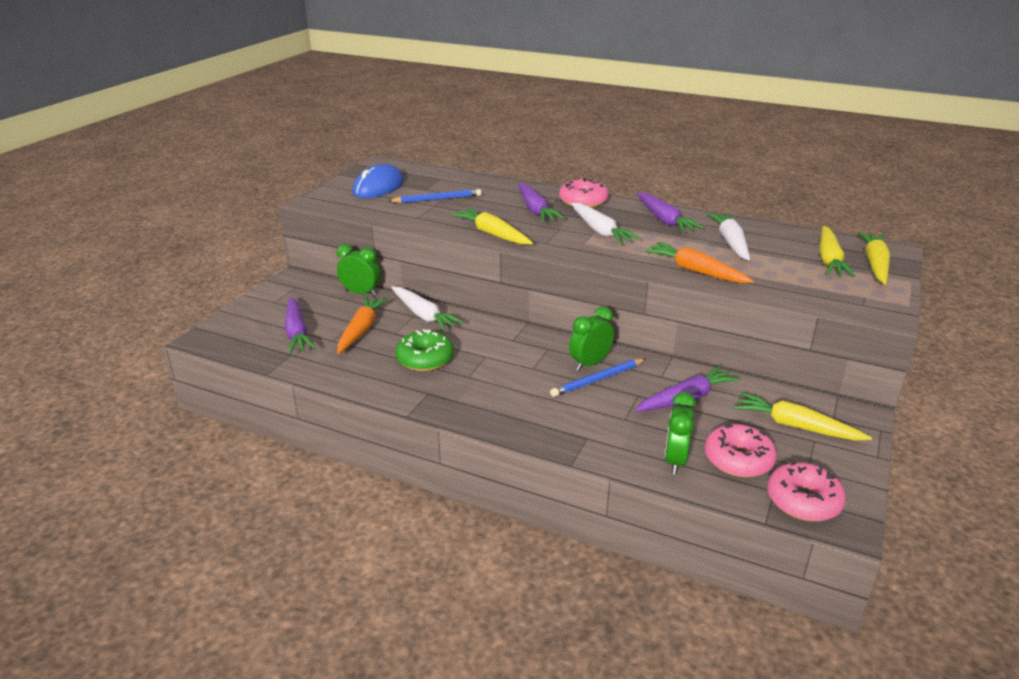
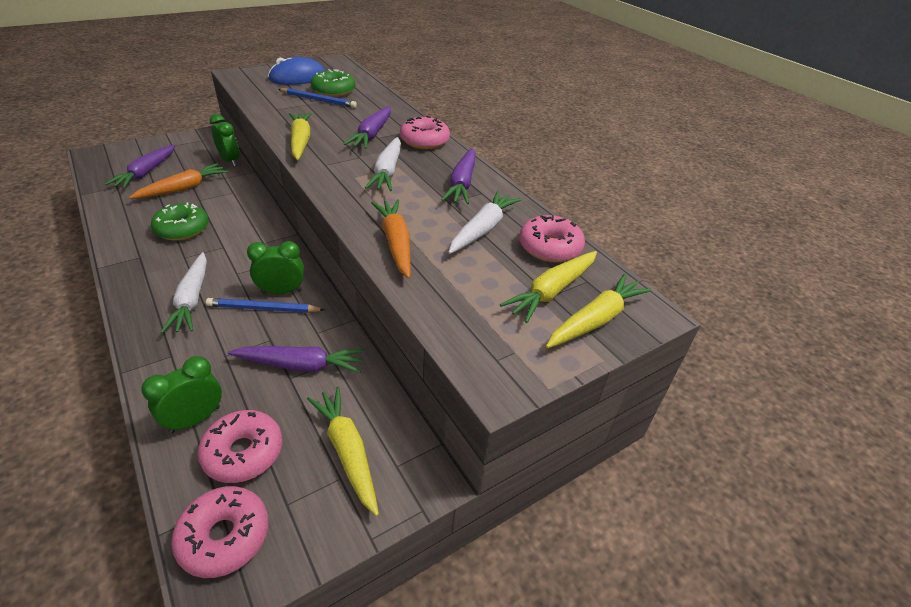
camera: 30 degrees right, 10 degrees up
white carrot [391,286,464,331] -> white carrot moved to [161,252,207,333]
none -> green donut [311,69,355,97]
none -> pink donut [519,215,585,263]

